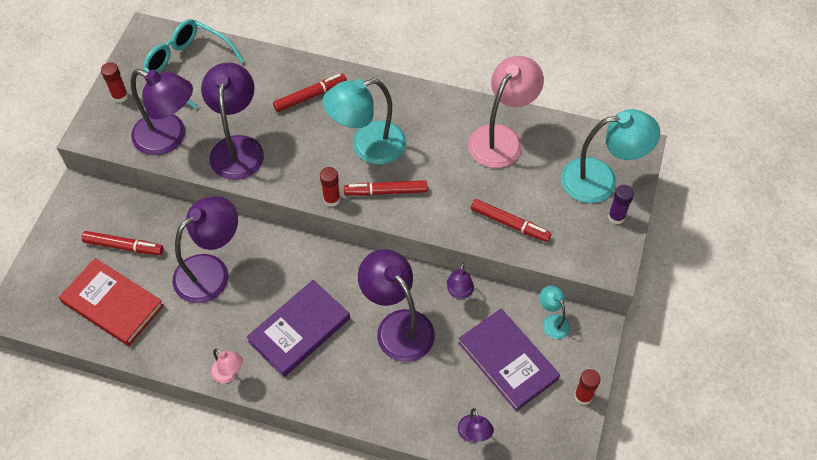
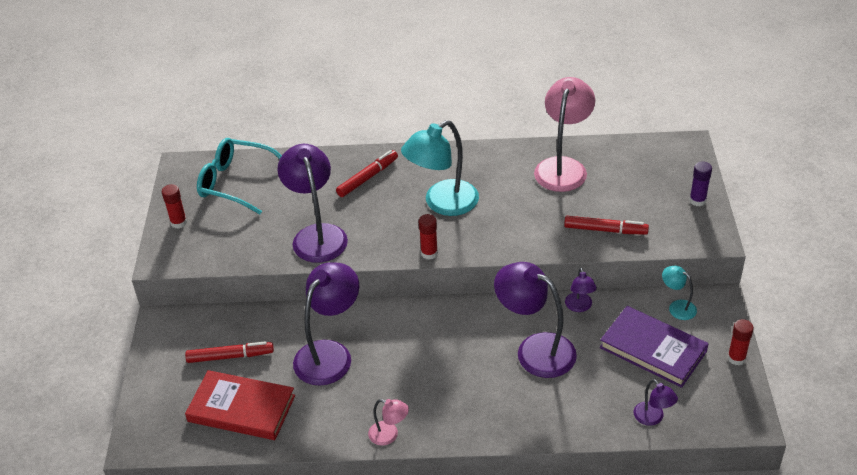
camera: 15 degrees left, 15 degrees down
purple lamp [131,69,193,155] -> none
purple book [247,280,350,377] -> none
red marker [344,180,427,196] -> none
turquoise lamp [561,109,660,203] -> none

